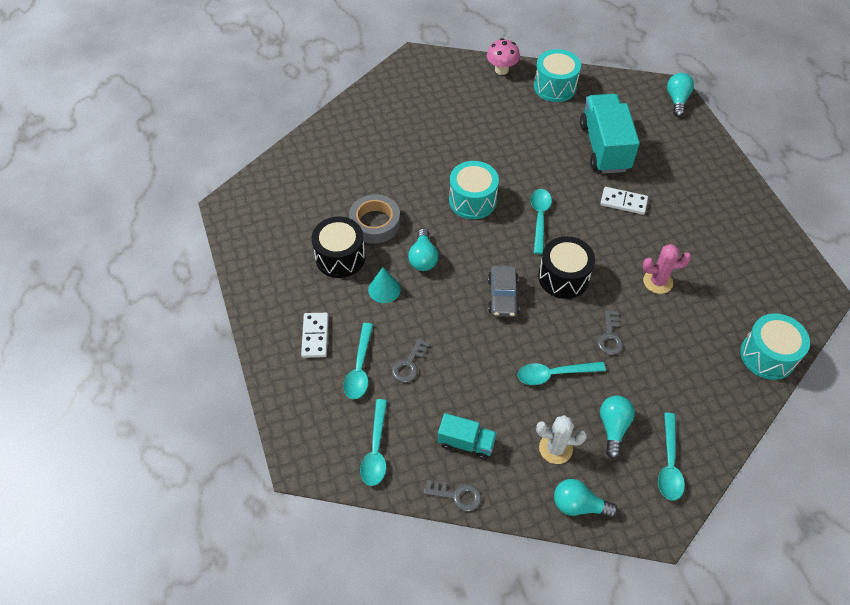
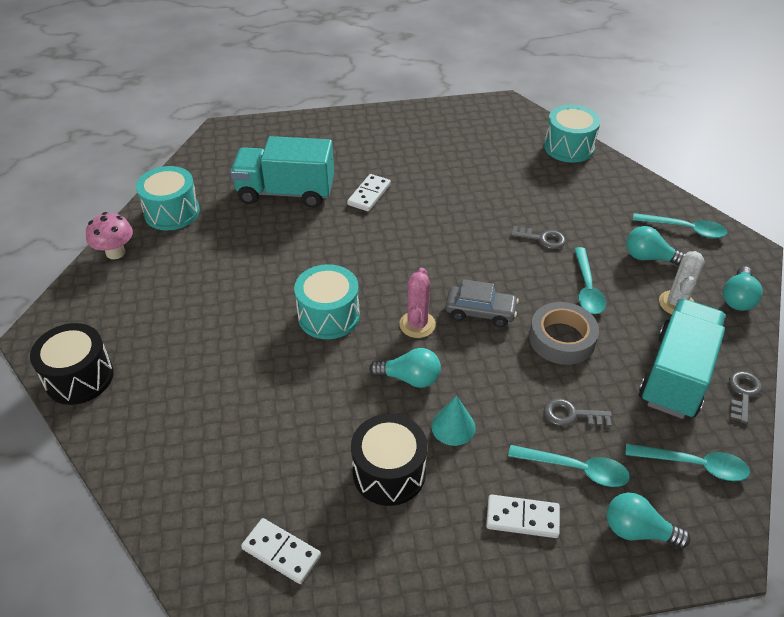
camera: 80 degrees left, 10 degrees down
grey tape [349,195,400,244] -> grey tape moved to [529,302,599,365]
grey key [392,338,430,382] -> grey key turned 150 degrees clockwise [544,398,612,427]
turquoise truck [438,413,497,460] -> turquoise truck [639,299,726,419], size x1.89
turquoise spoon [530,189,552,254] -> none
black drum [538,236,595,299] -> black drum moved to [30,323,114,405]
pink cactus [643,244,691,294] -> pink cactus moved to [399,267,436,338]
turquoise light bulb [667,73,694,117] -> turquoise light bulb moved to [607,492,691,548]
none -> white domino [241,518,321,584]

